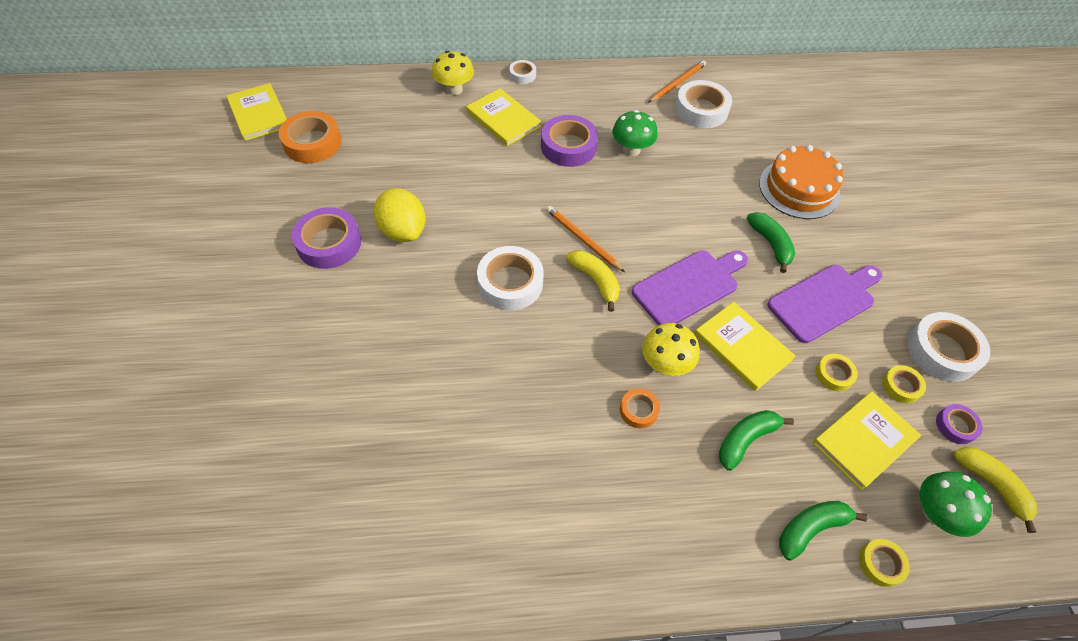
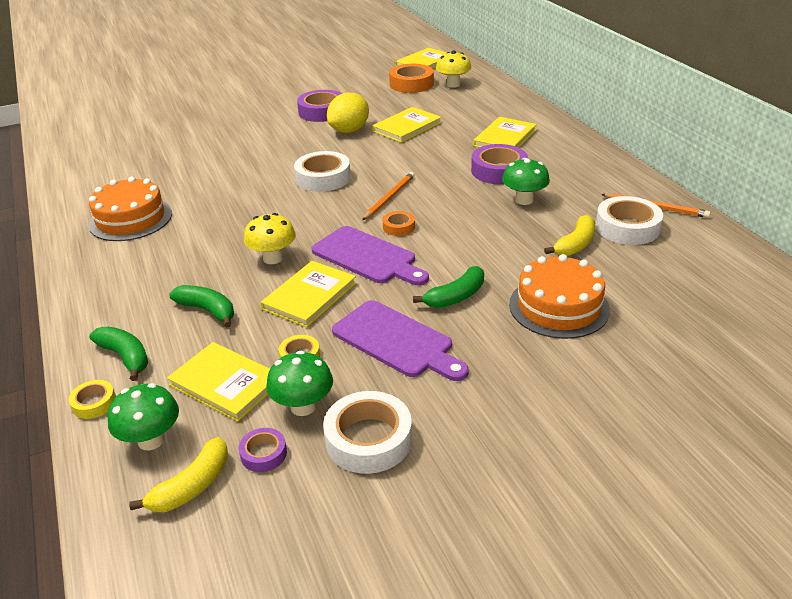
camera: 75 degrees right, 20 degrees down
yellow mushroom [432,51,474,95] -> yellow mushroom moved to [436,51,471,88]
white tape [509,60,536,84] -> none
yellow banana [566,250,620,312] -> yellow banana moved to [544,215,595,256]
orange tape [620,388,660,428] -> orange tape moved to [383,211,415,236]
yellow tape [882,365,926,404] -> green mushroom [266,351,333,416]
none -> orange cake [88,176,172,241]
none -> yellow book [372,107,442,143]

